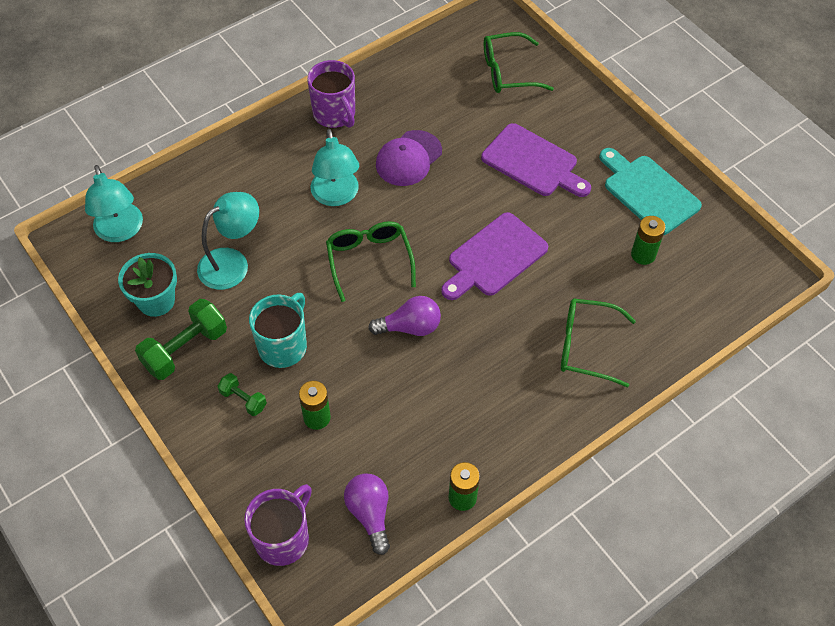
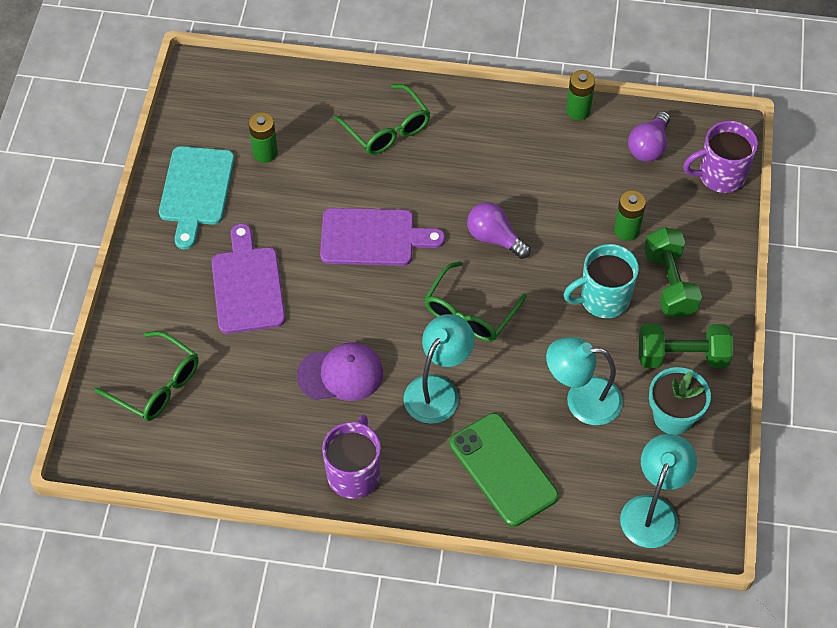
camera: 135 degrees left, 0 degrees up
green dumbbell [218,373,267,416] -> green dumbbell [644,227,702,318], size x1.84
none -> green phone [450,413,559,527]

